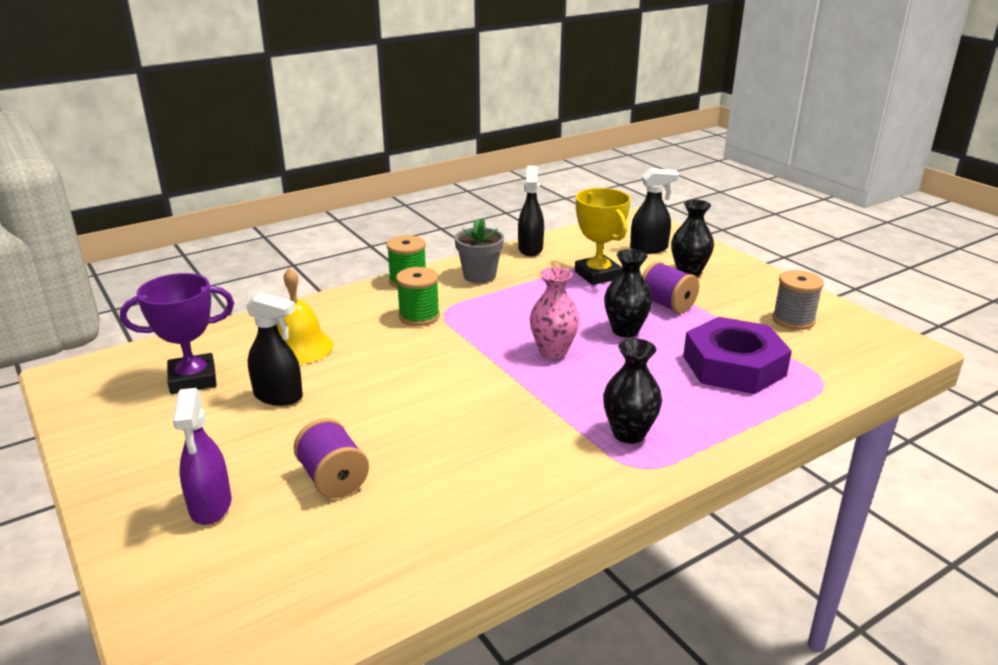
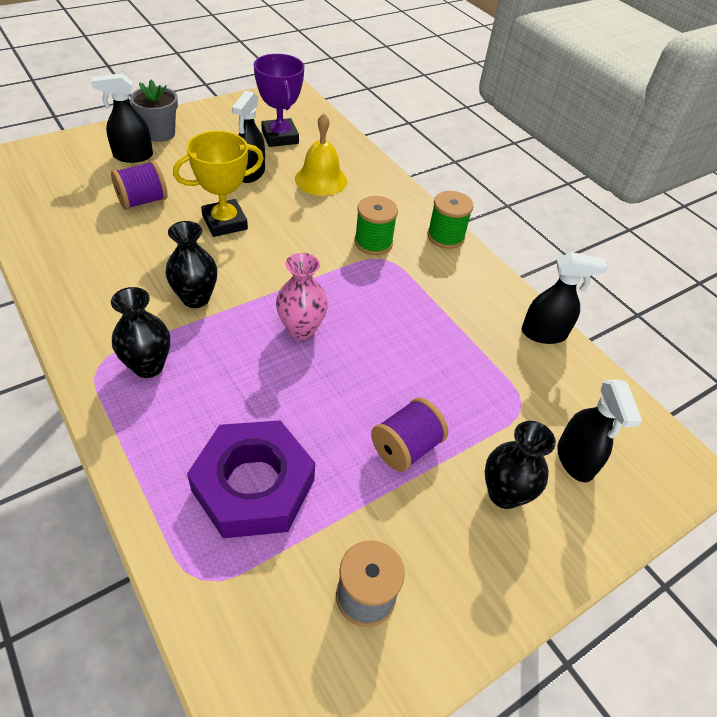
camera: 85 degrees right, 20 degrees up
purple spray bottle [173,388,231,525] -> black spray bottle [91,73,153,163]
grey flower pot [455,218,504,283] -> grey flower pot moved to [130,80,178,142]
yellow trophy [575,188,631,285] -> yellow trophy moved to [173,131,264,237]
black vase [604,249,653,337] -> black vase moved to [165,221,217,308]

